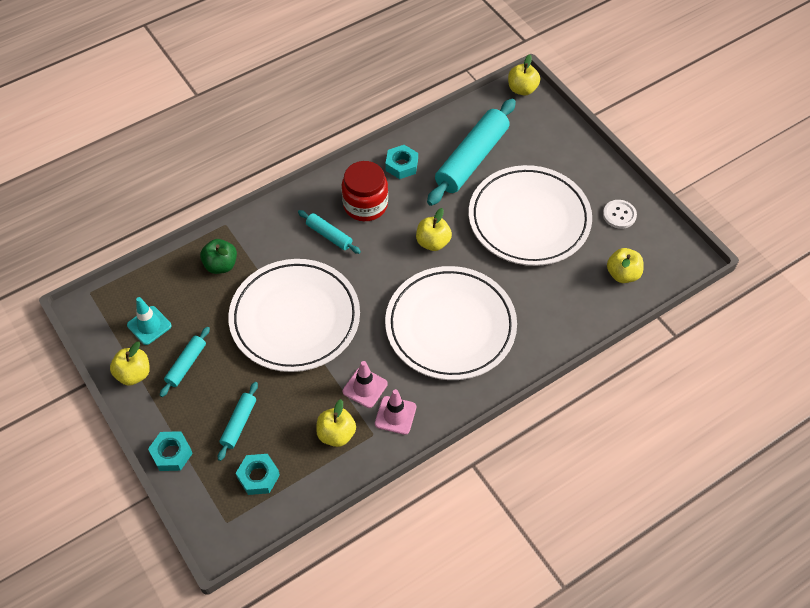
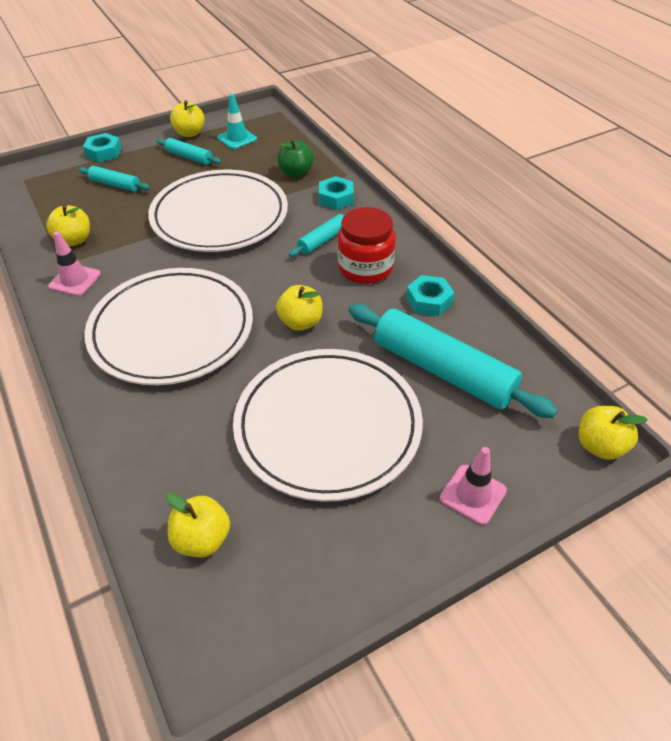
camera: 95 degrees right, 10 degrees down
turquoise nut [236,454,280,495] -> turquoise nut moved to [319,176,354,210]
pink traffic cone [343,361,388,408] -> pink traffic cone moved to [440,447,507,525]
white button [603,200,637,229] -> none

